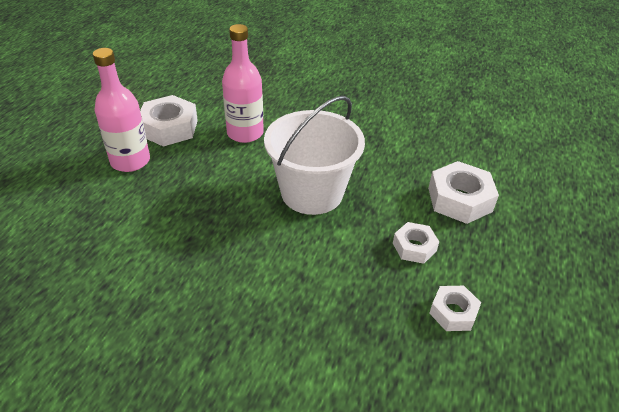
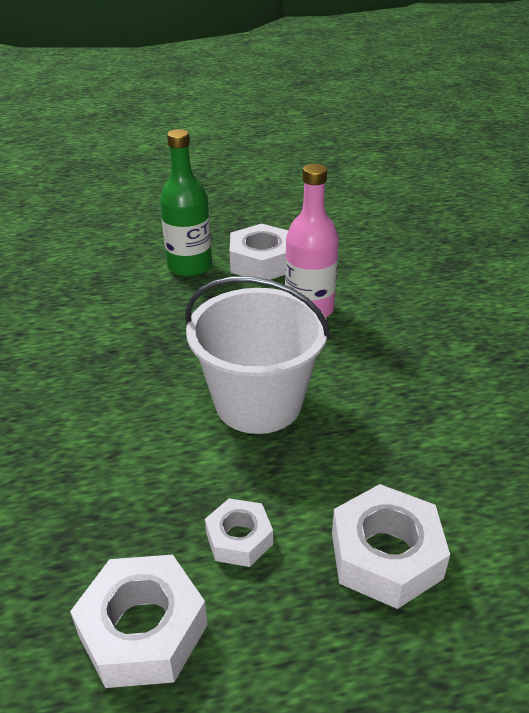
camera: 60 degrees right, 5 degrees down
pink bottle [93,48,150,172] -> green bottle [160,129,212,277]
white nut [429,286,481,331] -> white nut [70,555,208,688], size x1.67

